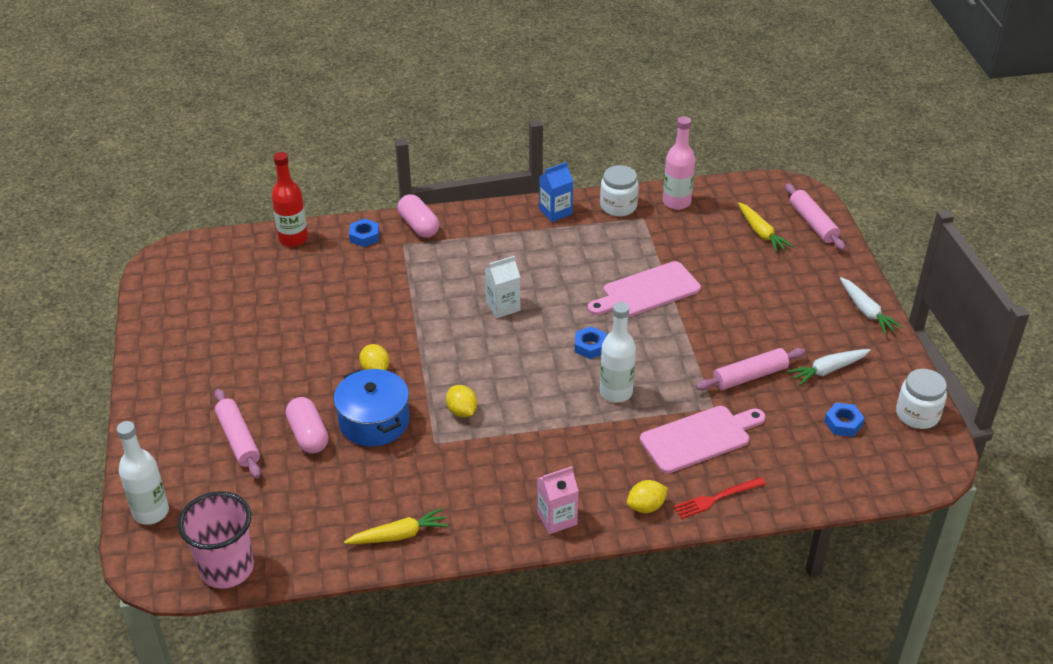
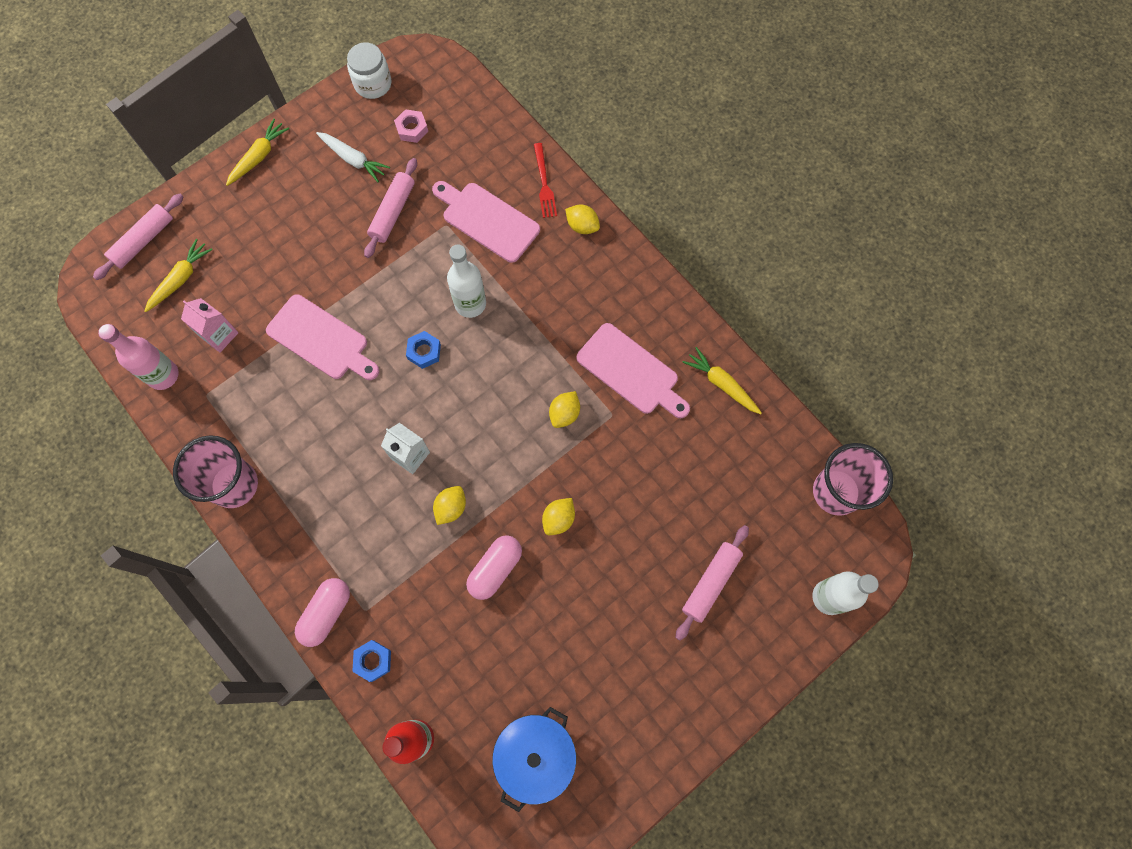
camera: 120 degrees left, 30 degrees up
pink capsule [286,397,329,453] -> pink capsule moved to [466,535,522,600]
blue pot [334,369,409,446] -> blue pot moved to [492,707,576,812]
pink carton [537,466,579,534] -> pink carton moved to [181,298,239,352]
blue carton [539,162,573,222] -> pink cup [173,435,258,508]
white jar [600,165,639,217] -> none
red fork [674,477,766,519] -> red fork turned 45 degrees clockwise [534,143,557,218]
pink rolling pin [696,348,806,390] -> pink rolling pin turned 75 degrees clockwise [364,158,417,258]
blue nut [824,403,865,437] -> pink nut [394,109,428,143]
white carrot [840,277,902,334] -> yellow carrot [226,119,289,186]
none -> yellow lemon [433,486,466,525]
none -> pink cutting board [577,323,690,418]

